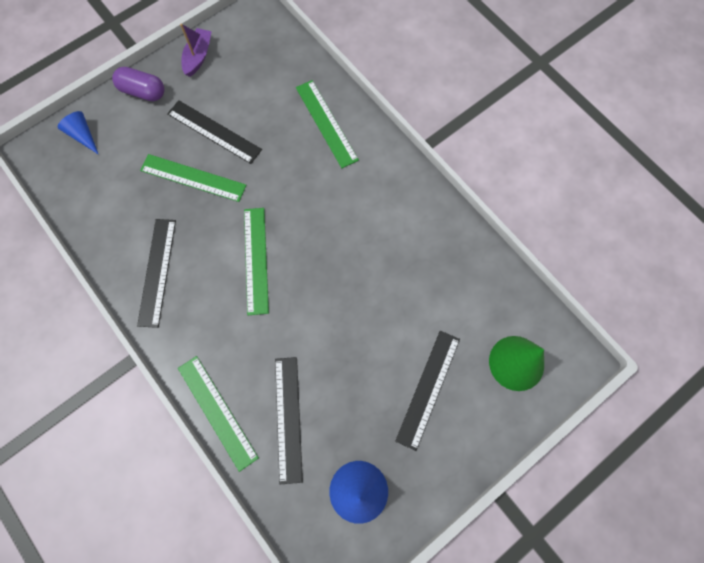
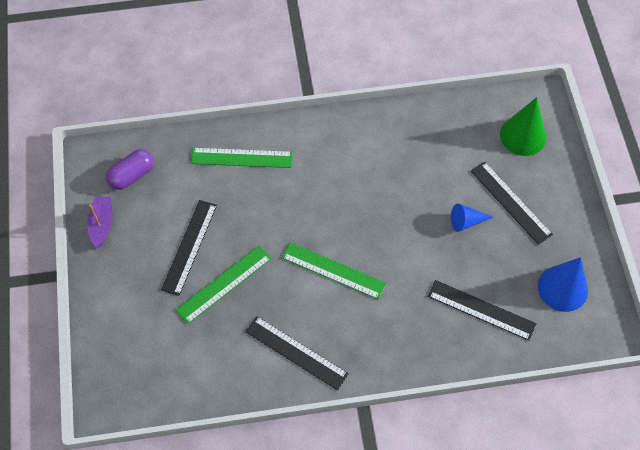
camera: 60 degrees left, 10 degrees down
blue cone [58,111,99,155] -> blue cone moved to [451,203,493,232]
purple capsule [112,67,164,101] -> purple capsule moved to [106,149,154,190]
black ruler [167,100,262,164] -> black ruler turned 45 degrees counterclockwise [161,200,217,296]
green ruler [178,356,259,472] -> none
purple boat [180,24,212,77] -> purple boat turned 45 degrees clockwise [87,197,113,248]

